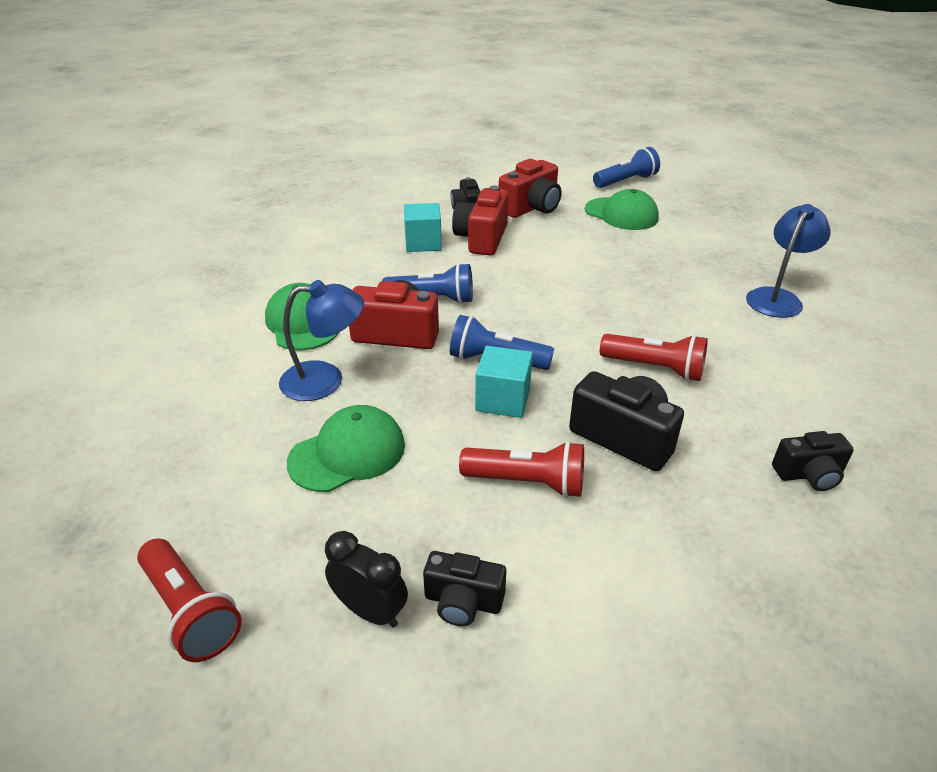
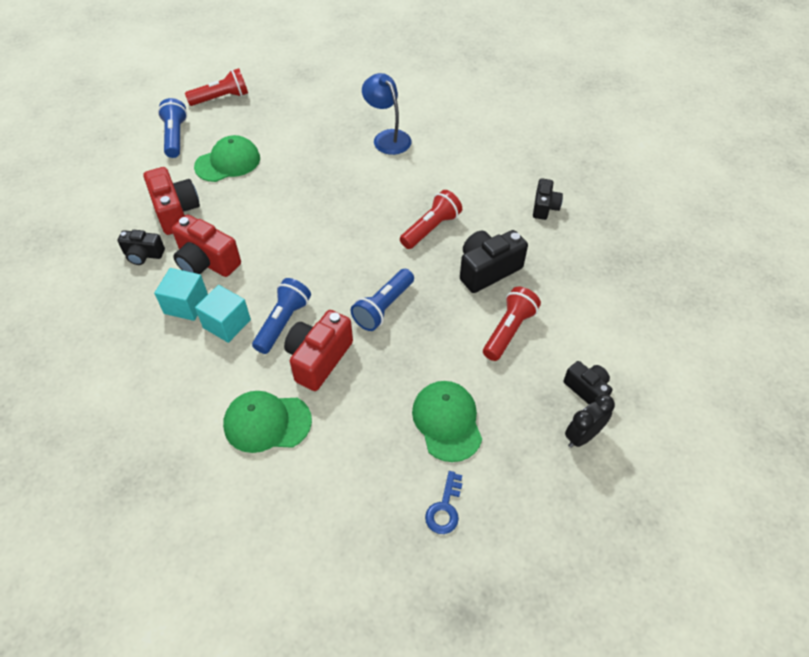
camera: 70 degrees left, 15 degrees up
red flashlight [137,538,242,662] -> red flashlight moved to [185,68,248,106]
blue lamp [279,280,364,401] -> none
black camera [423,551,506,626] -> black camera turned 75 degrees counterclockwise [563,361,612,404]
turquoise cube [475,346,533,418] -> turquoise cube moved to [195,285,251,343]
none -> blue key [425,471,462,534]

